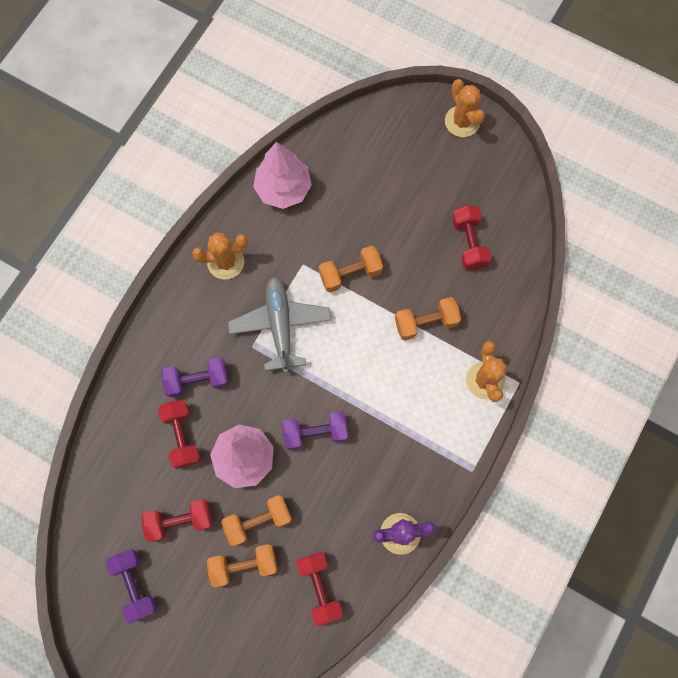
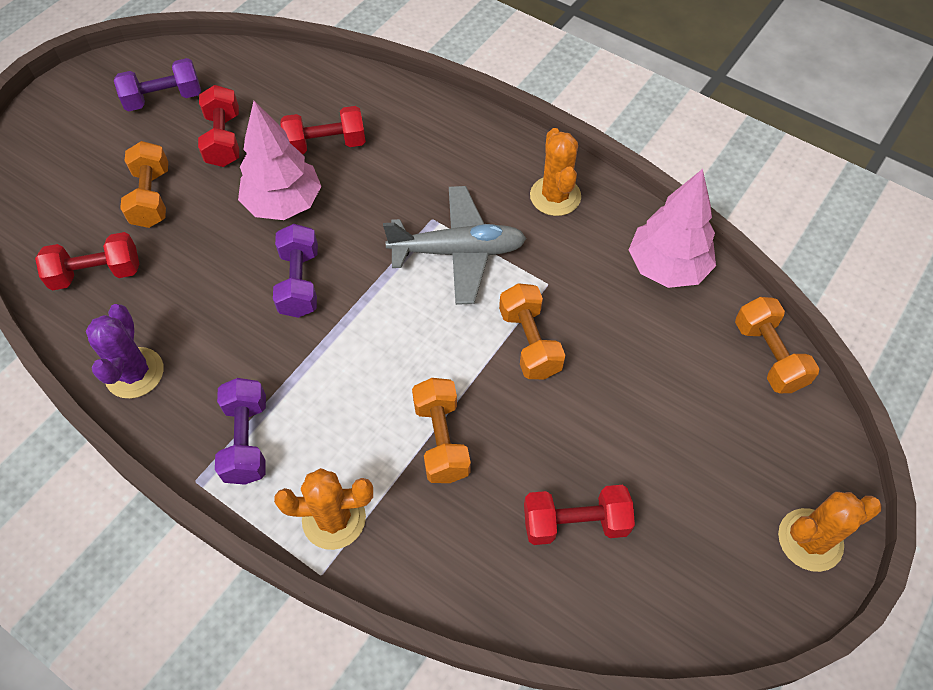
camera: 95 degrees right, 15 degrees down
purple dumbbell [161,357,229,398] -> purple dumbbell moved to [215,378,266,485]
orange dumbbell [221,495,292,546] -> orange dumbbell moved to [735,297,819,393]

